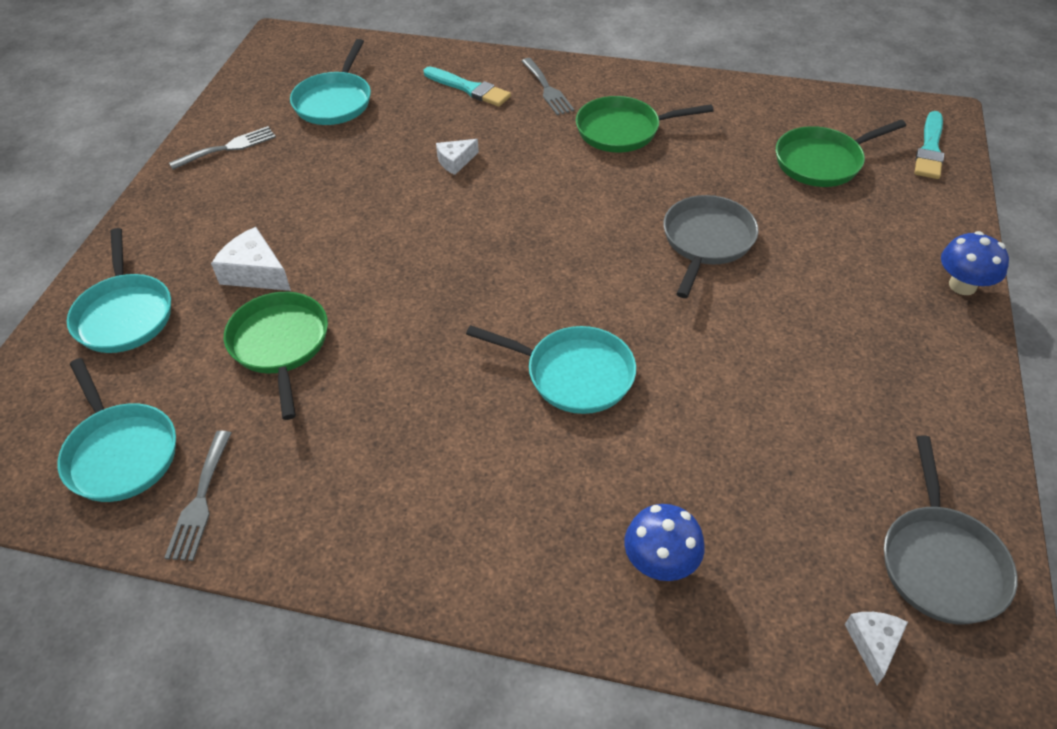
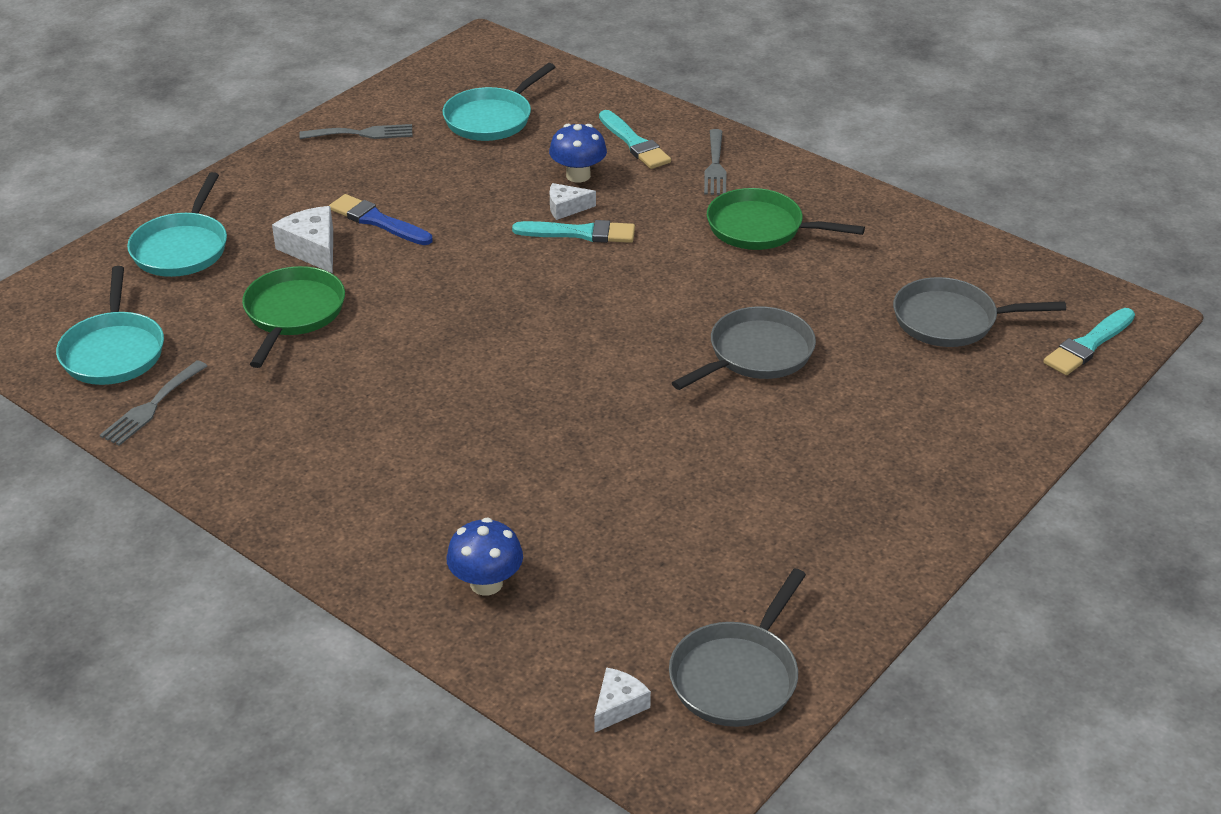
camera: 25 degrees right, 10 degrees down
turquoise pan [466,325,636,414] -> none
green pan [776,120,906,187] -> grey pan [893,277,1066,347]
blue mushroom [941,231,1009,295] -> blue mushroom moved to [549,124,607,182]
none -> blue brush [329,194,433,245]
none -> turquoise brush [512,220,635,243]

